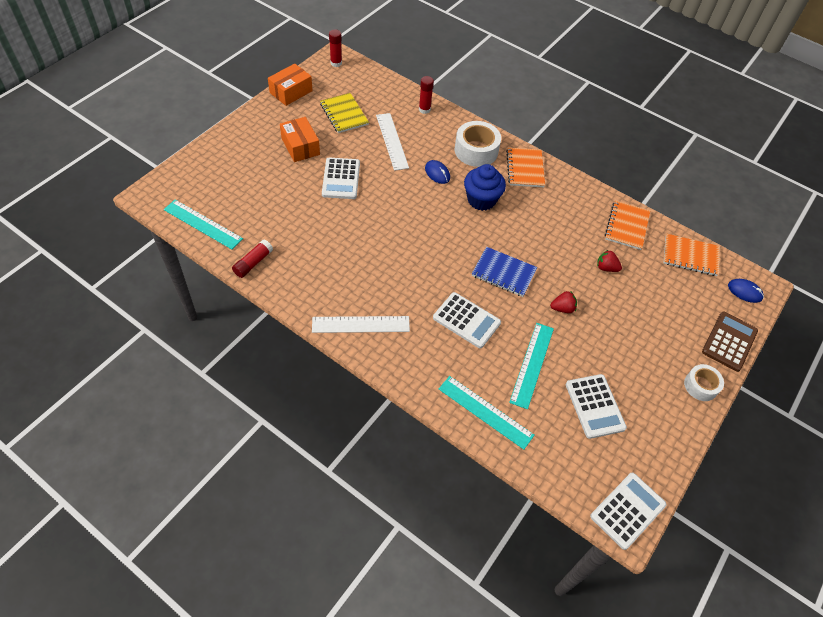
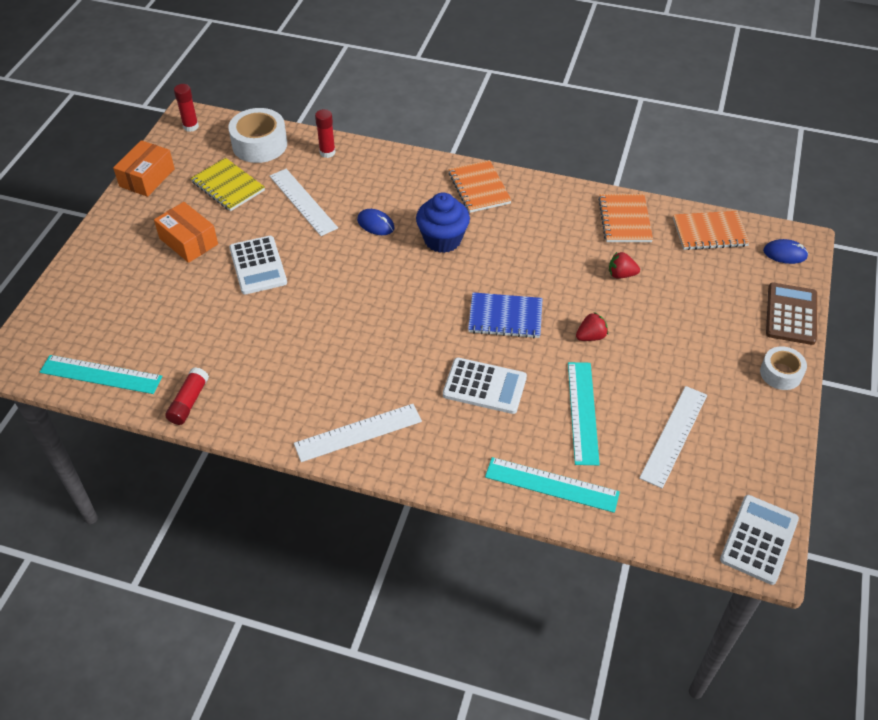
camera: 15 degrees left, 5 degrees down
white tape [454,121,501,167] -> white tape moved to [228,108,287,163]
white calculator [566,374,627,439] -> white ruler [639,386,707,489]

